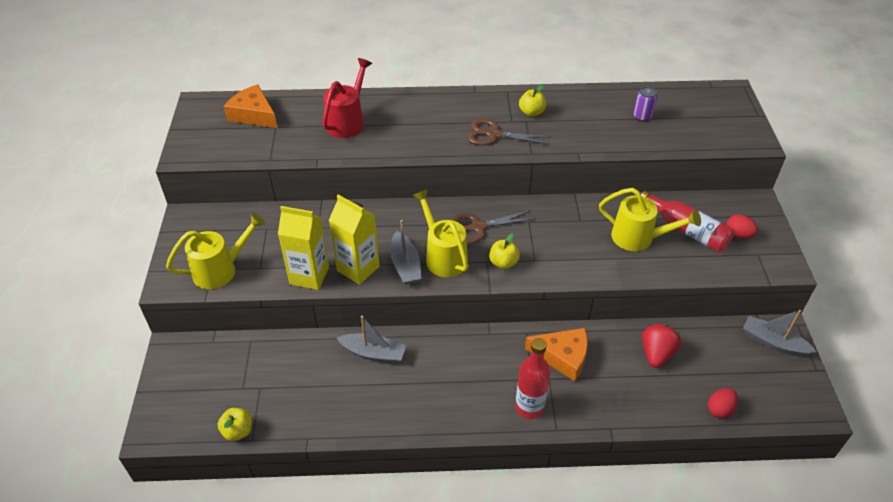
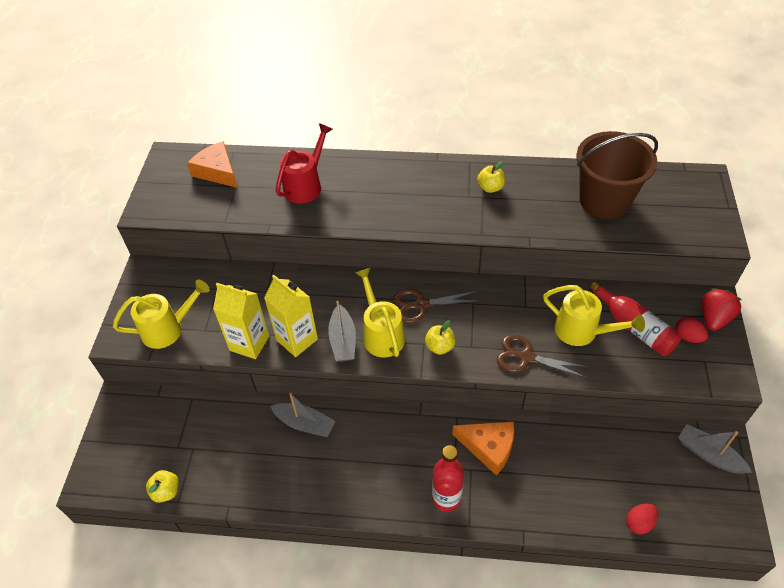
camera: 10 degrees right, 5 degrees up
brown scissors [467,119,551,145] -> brown scissors moved to [496,335,590,378]
purple can [633,87,657,122] -> brown bucket [576,131,658,219]
red strawberry [642,323,681,368] -> red strawberry moved to [702,289,741,331]

